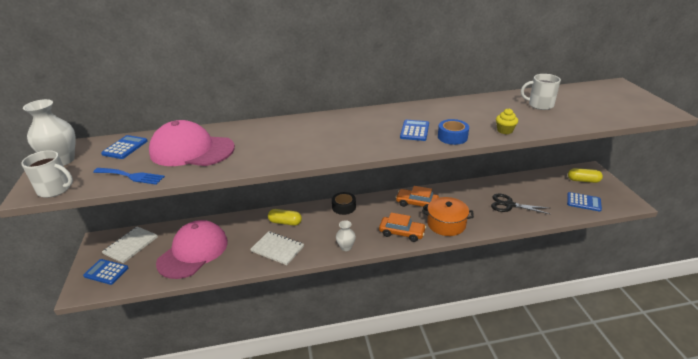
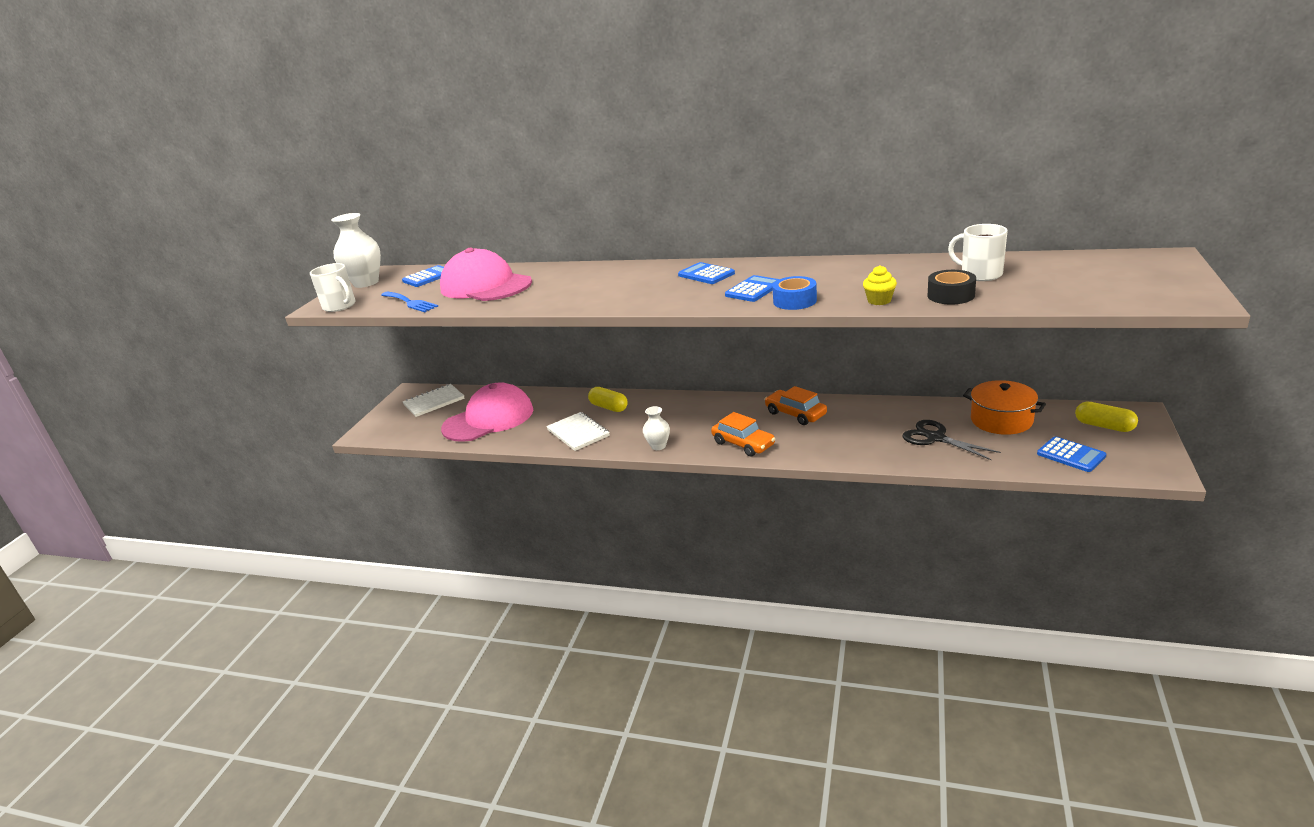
camera: 30 degrees right, 5 degrees down
blue calculator [83,259,128,285] -> blue calculator moved to [678,262,735,284]
black tape [332,192,356,215] -> black tape moved to [928,270,976,304]
orange pot [423,197,474,236] -> orange pot moved to [963,380,1046,435]

